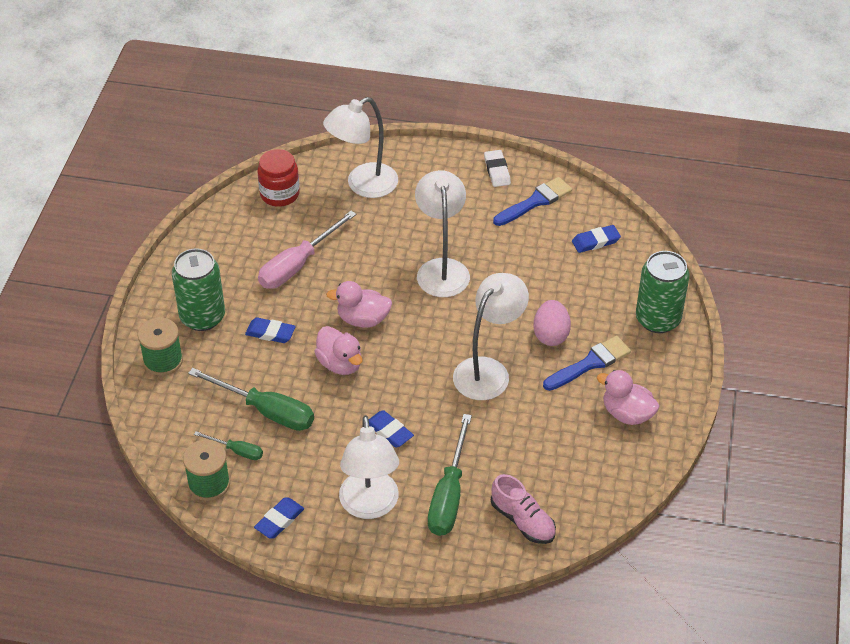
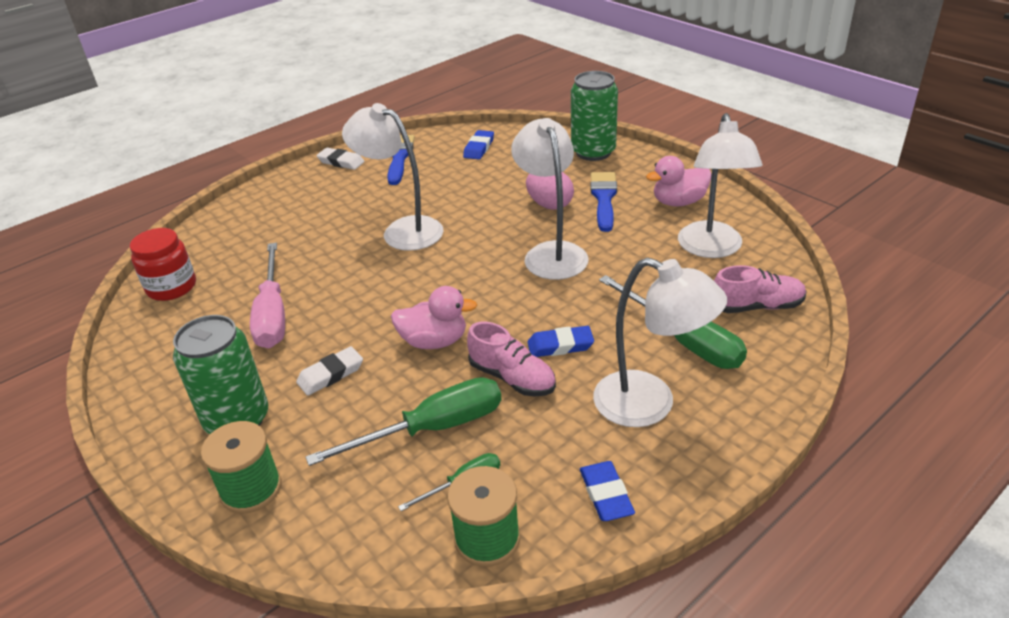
camera: 50 degrees left, 10 degrees down
blue eraser [245,317,296,343] -> white eraser [296,346,363,396]
white lamp [323,97,398,198] -> white lamp moved to [678,113,762,258]
pink duck [326,281,392,328] -> none
none -> pink shoe [467,322,556,396]

